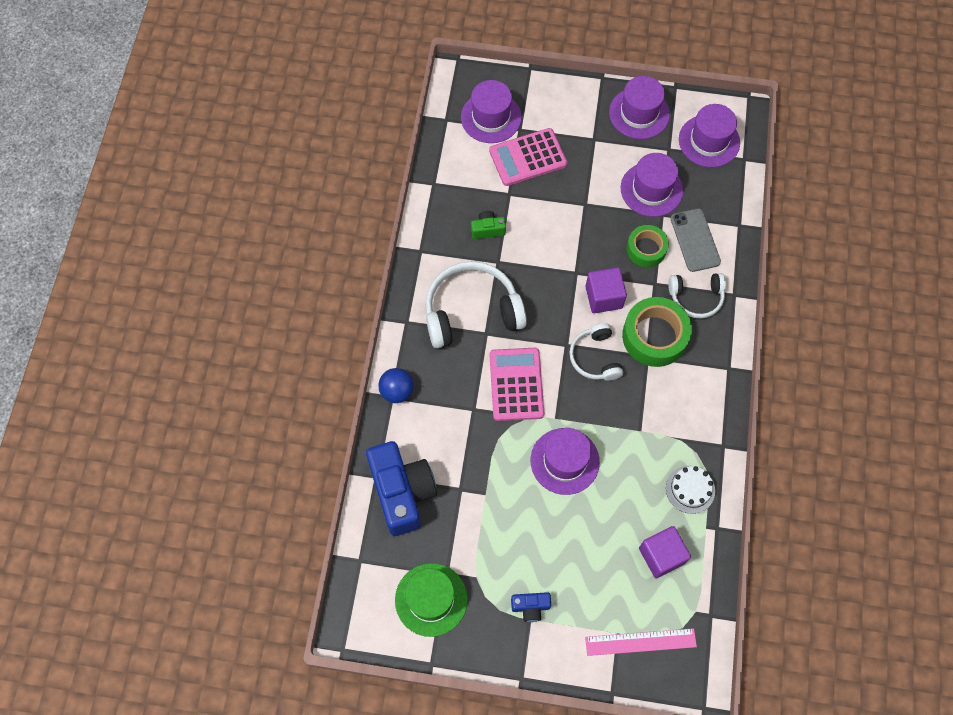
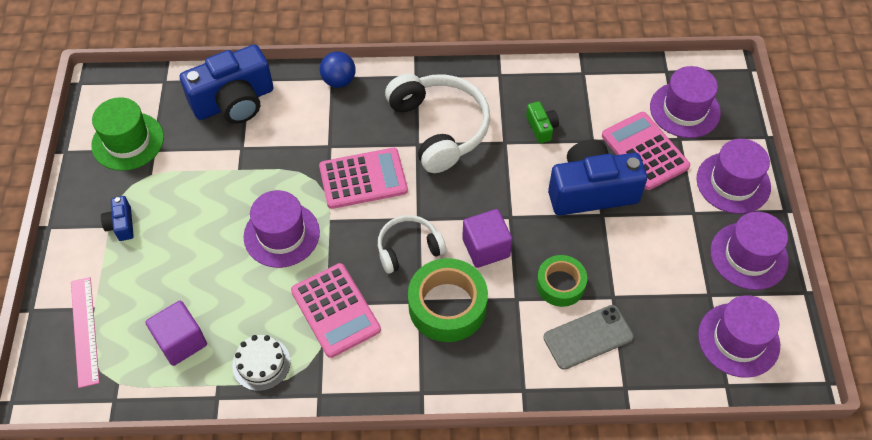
camera: 80 degrees right, 10 degrees down
purple hat [621,153,683,217] -> purple hat moved to [696,139,771,214]
white headphones [668,273,726,319] -> none
none -> pink calculator [291,263,381,358]
none -> blue camera [548,139,647,216]

